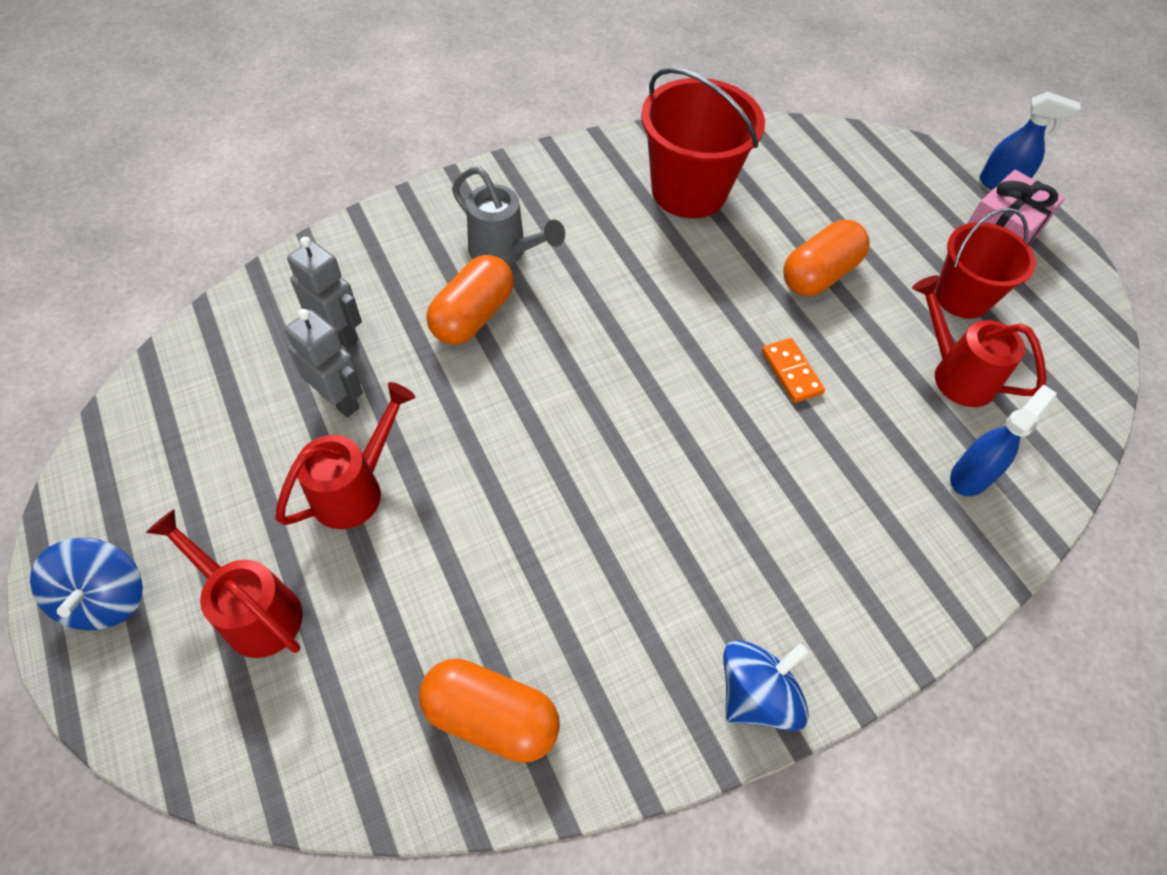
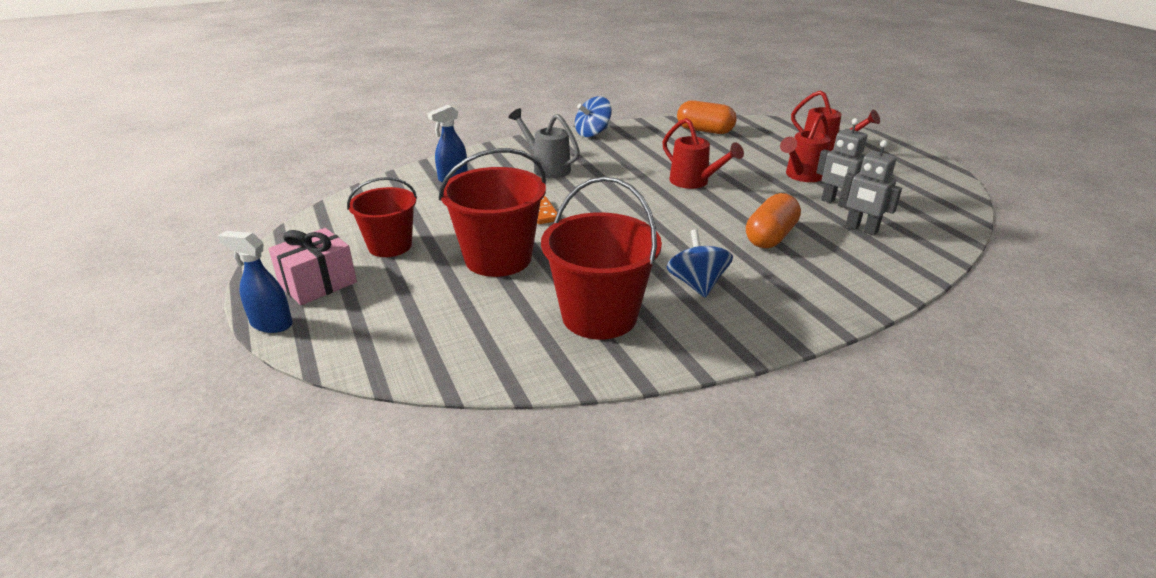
camera: 175 degrees left, 25 degrees down
blue spinning top [30,538,143,630] -> blue spinning top moved to [666,229,733,298]
grey watering can [452,167,565,266] -> grey watering can moved to [508,108,580,178]
orange capsule [783,220,870,296] -> red bucket [439,148,546,277]
red watering can [912,275,1046,407] -> red watering can moved to [662,118,744,189]

